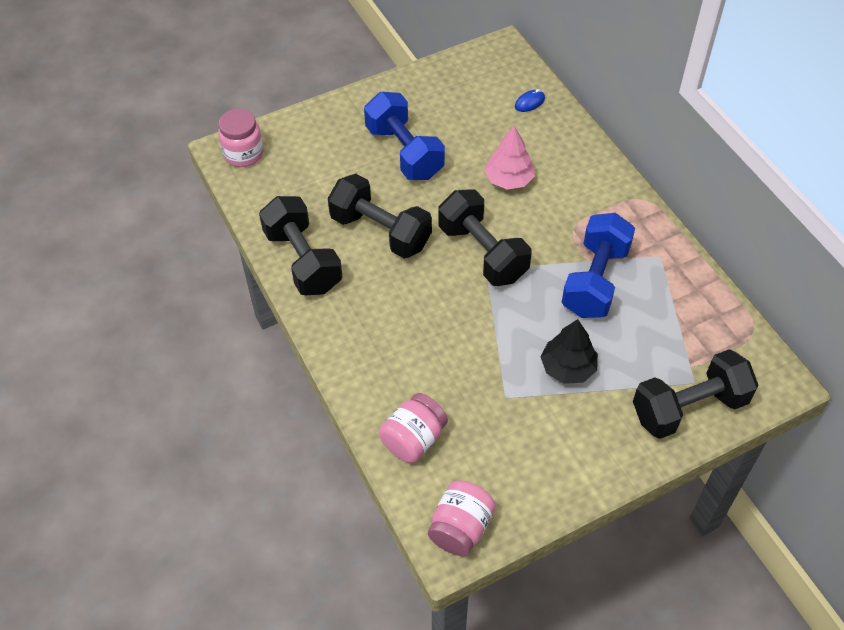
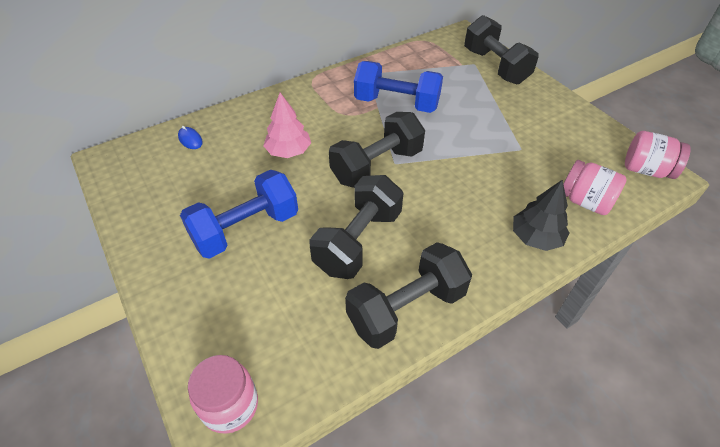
camera: 95 degrees left, 5 degrees down
black tree [541,319,598,384] -> black tree moved to [513,180,569,251]

